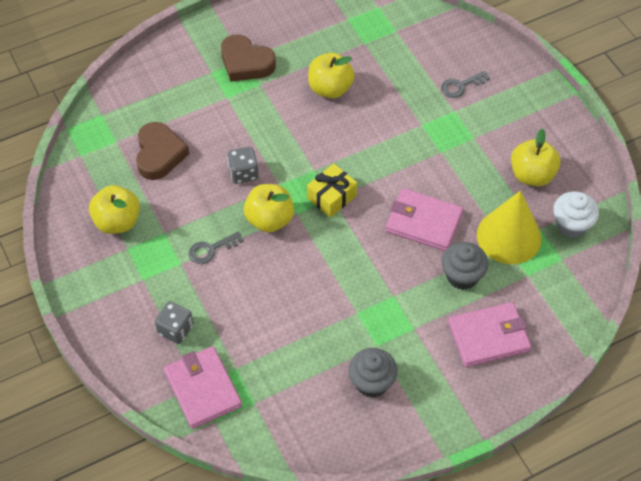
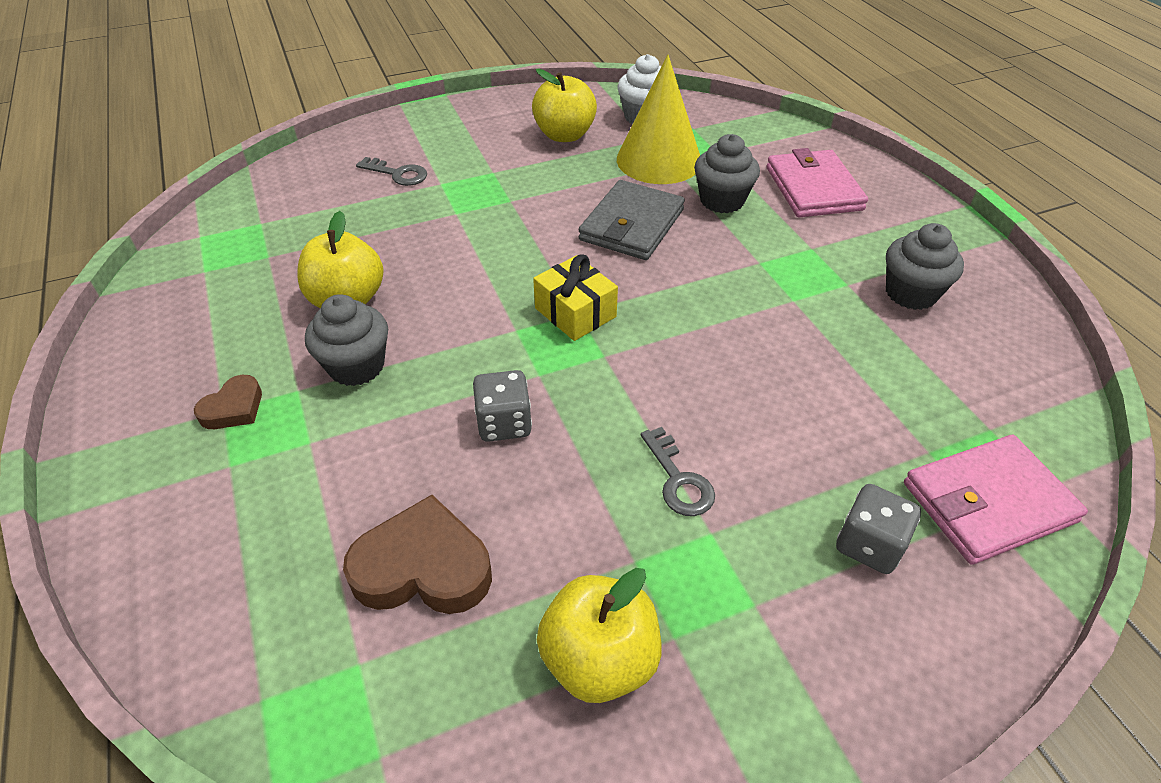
camera: 85 degrees left, 10 degrees down
brown heart [221,34,276,82] -> brown heart [194,375,262,429], size x0.56
yellow apple [244,184,294,233] -> none
pink wallet [386,188,463,251] -> grey wallet [579,180,685,260]
grey key [441,71,490,98] -> grey key turned 45 degrees counterclockwise [356,157,427,186]
none -> grey cupcake [305,294,388,386]

